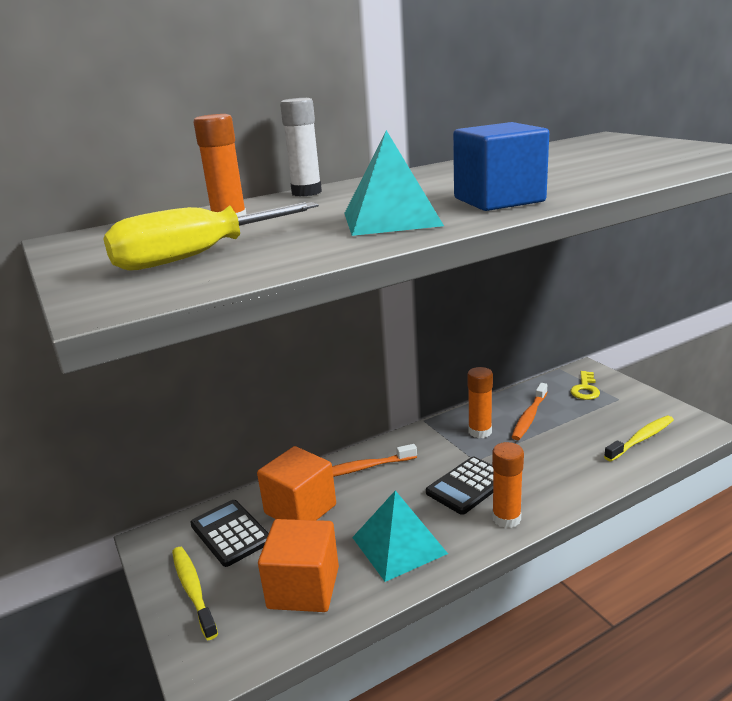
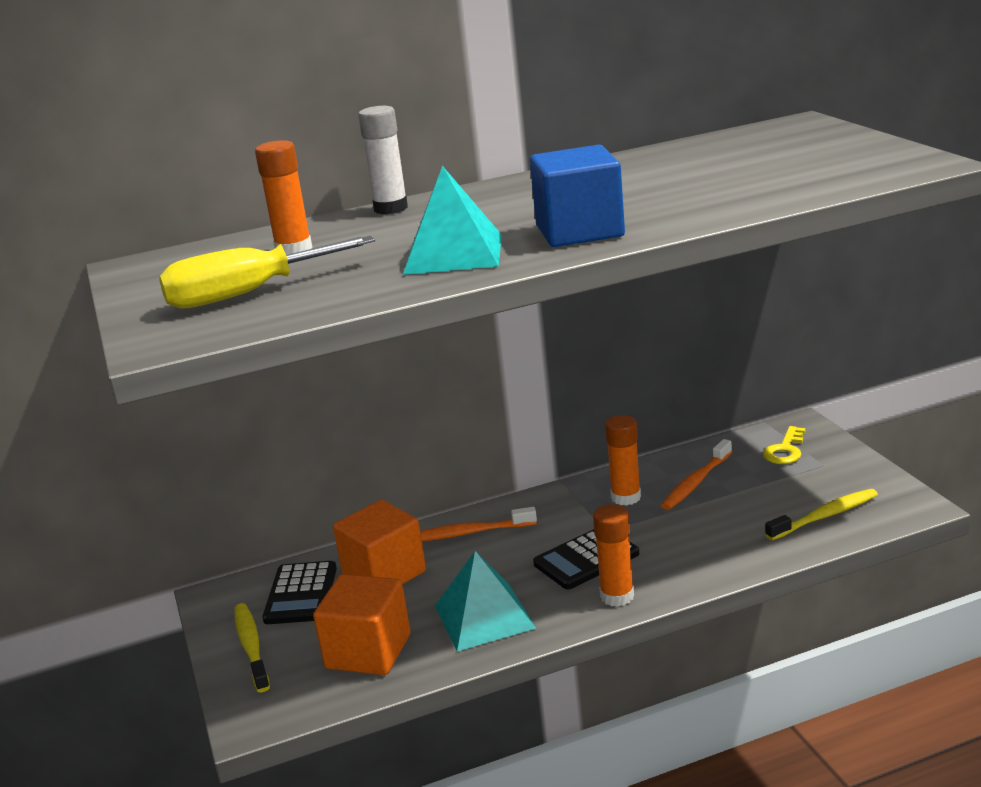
camera: 10 degrees right, 0 degrees up
black calculator [190,500,269,567] -> black calculator turned 150 degrees counterclockwise [262,561,337,624]

